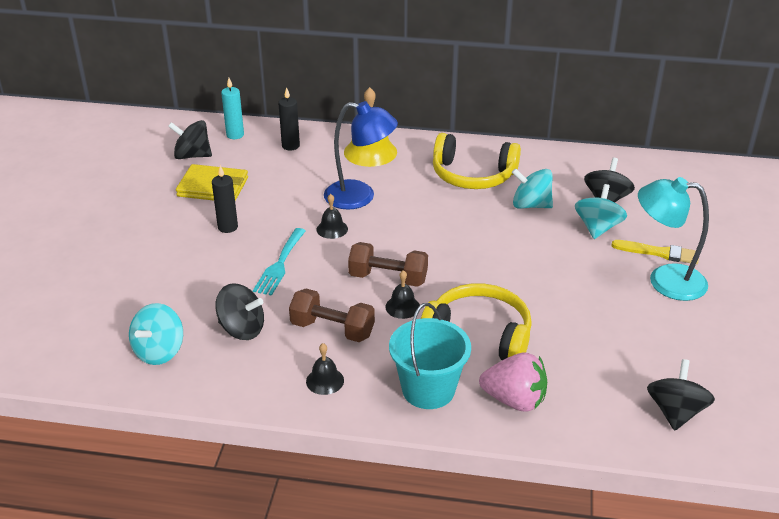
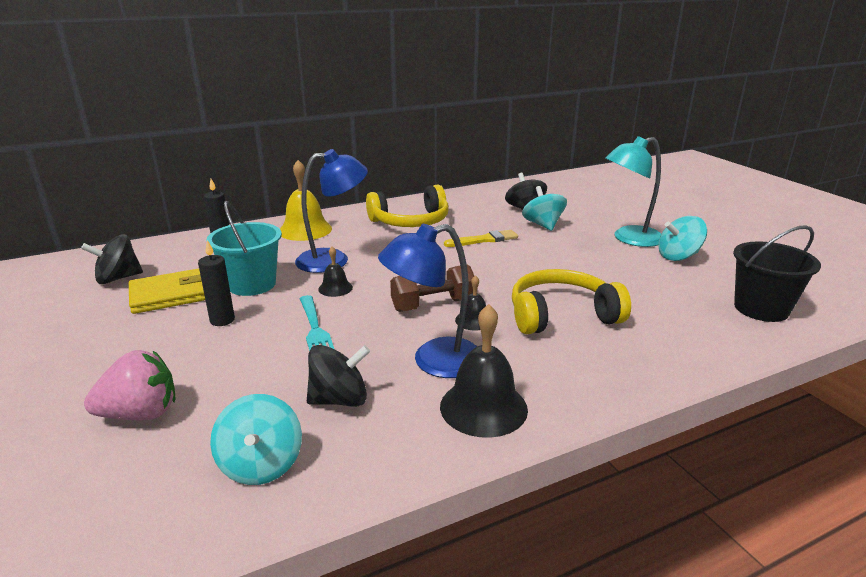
camera: 35 degrees left, 10 degrees down
turquoise candle [221,78,244,139] -> none
brown dumbbell [289,289,375,342] -> blue lamp [378,224,477,378]
black bell [306,343,344,395] -> black bell [440,304,528,438], size x1.89
turquoise bucket [389,303,471,409] -> turquoise bucket moved to [206,201,282,296]
pink strawberry [479,353,547,412] -> pink strawberry moved to [84,350,176,420]
turquoise spinning top [512,168,553,209] -> turquoise spinning top moved to [658,216,707,261]
yellow brush [611,240,699,264] -> yellow brush moved to [444,230,518,247]
black spinning top [647,359,715,431] -> black bucket [733,225,821,322]

